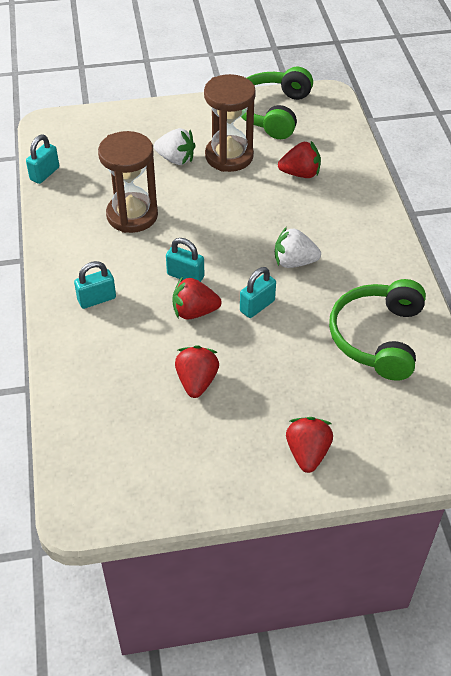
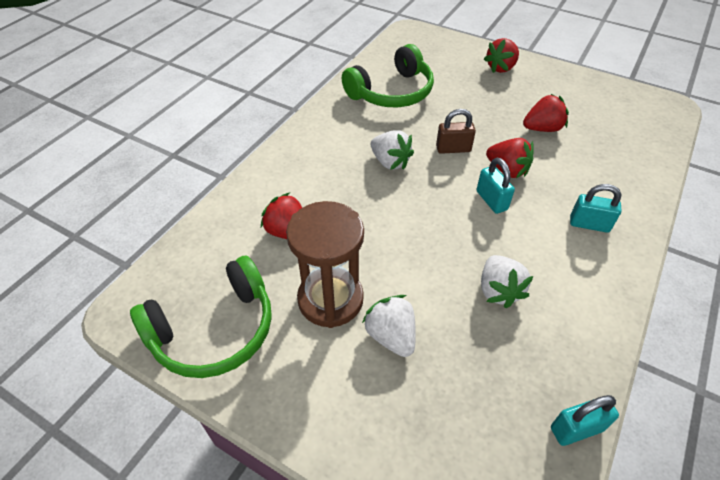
camera: 140 degrees left, 0 degrees up
brown hourglass [98,131,158,233] -> white strawberry [481,255,533,308]
red strawberry [175,345,219,398] -> red strawberry turned 150 degrees counterclockwise [523,94,569,132]
turquoise padlock [240,267,276,318] -> brown padlock [436,109,476,154]

